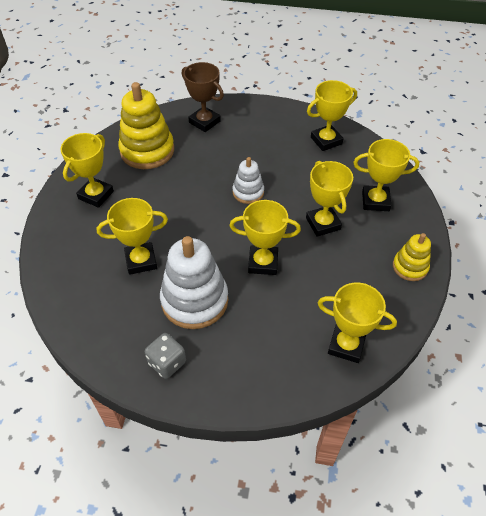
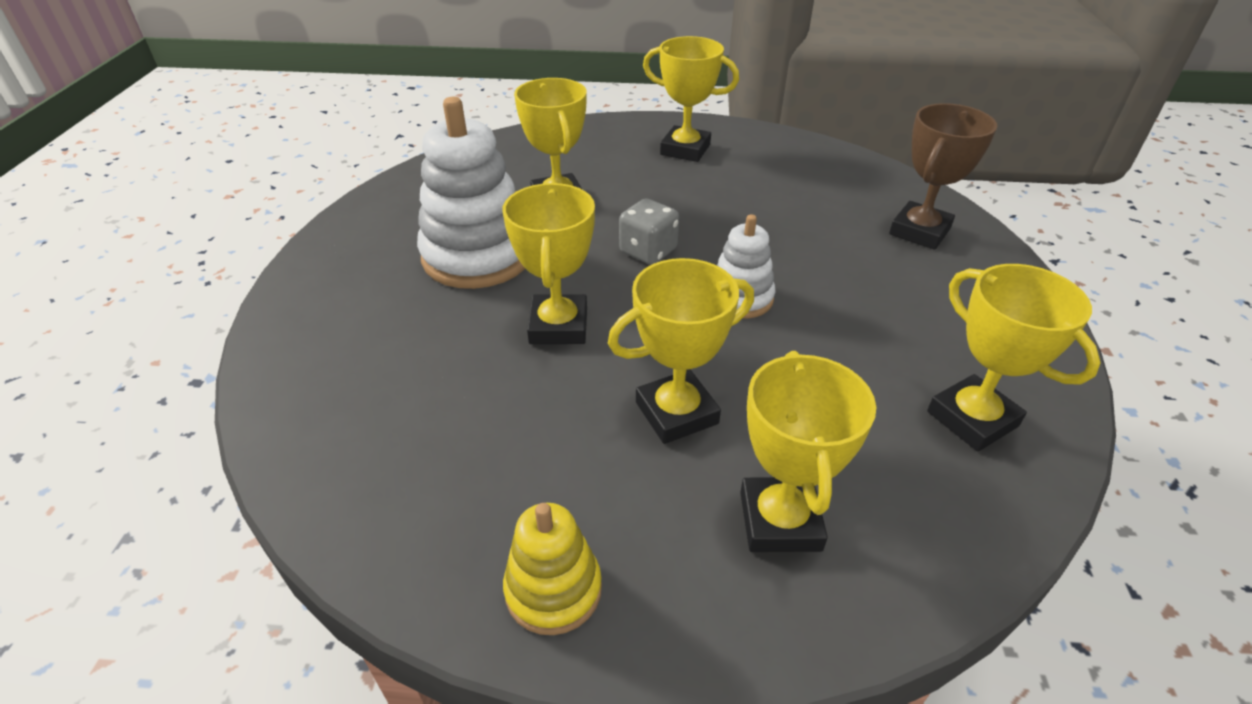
camera: 85 degrees right, 10 degrees down
yellow stacking toy [118,82,174,169] -> none
grey dice [145,333,186,379] -> grey dice moved to [619,198,679,265]
yellow trophy [318,283,397,363] -> none

